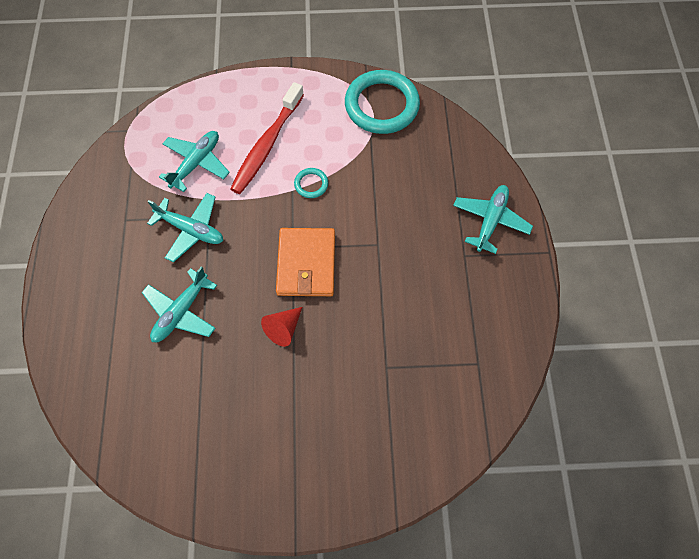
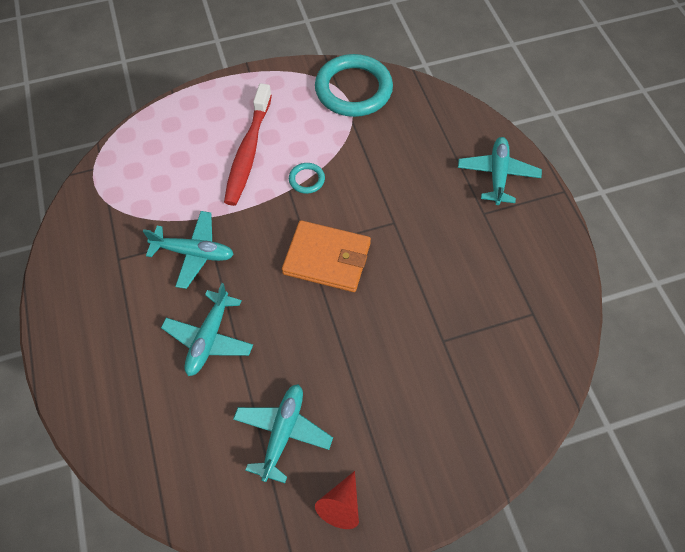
camera: 15 degrees left, 5 degrees down
turquoise plane [159,131,230,192] -> turquoise plane moved to [233,384,333,483]
red cone [261,307,302,347] -> red cone moved to [315,471,359,529]
orange wallet [276,228,335,296] -> orange wallet turned 60 degrees counterclockwise [282,220,371,292]

